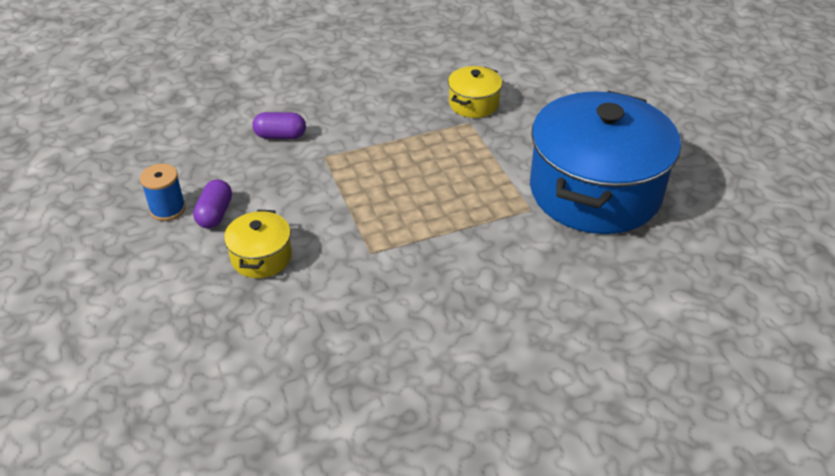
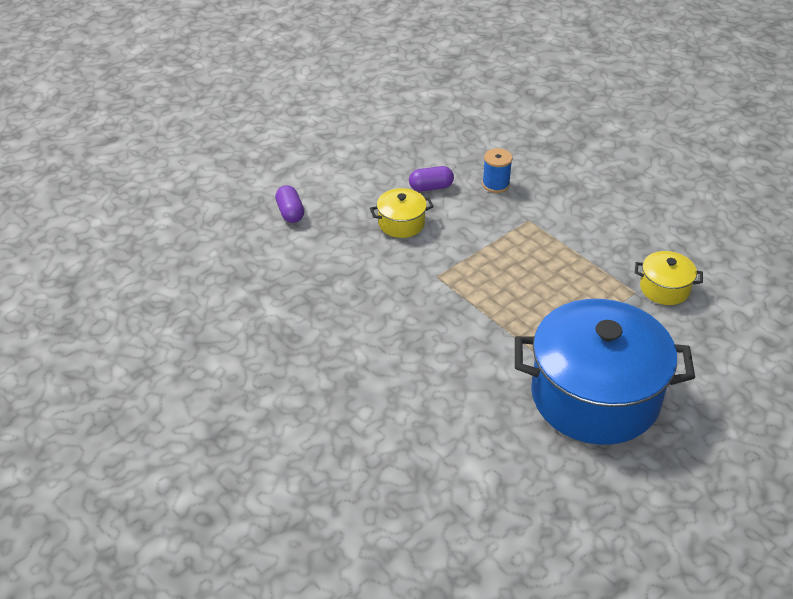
camera: 70 degrees right, 0 degrees up
blue spool [140,164,186,221] -> blue spool moved to [482,148,513,193]
purple capsule [252,112,306,139] -> purple capsule moved to [275,185,304,223]

